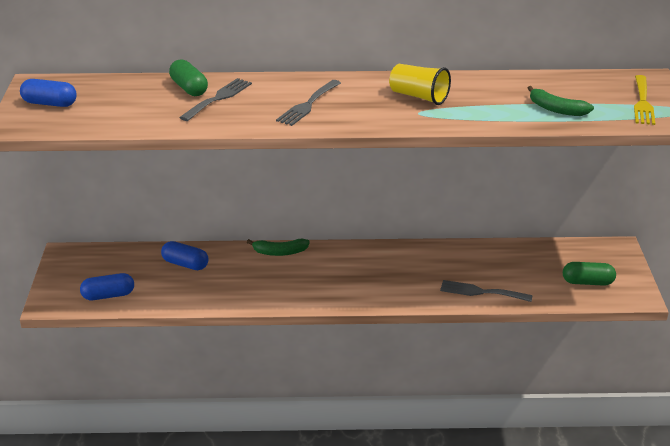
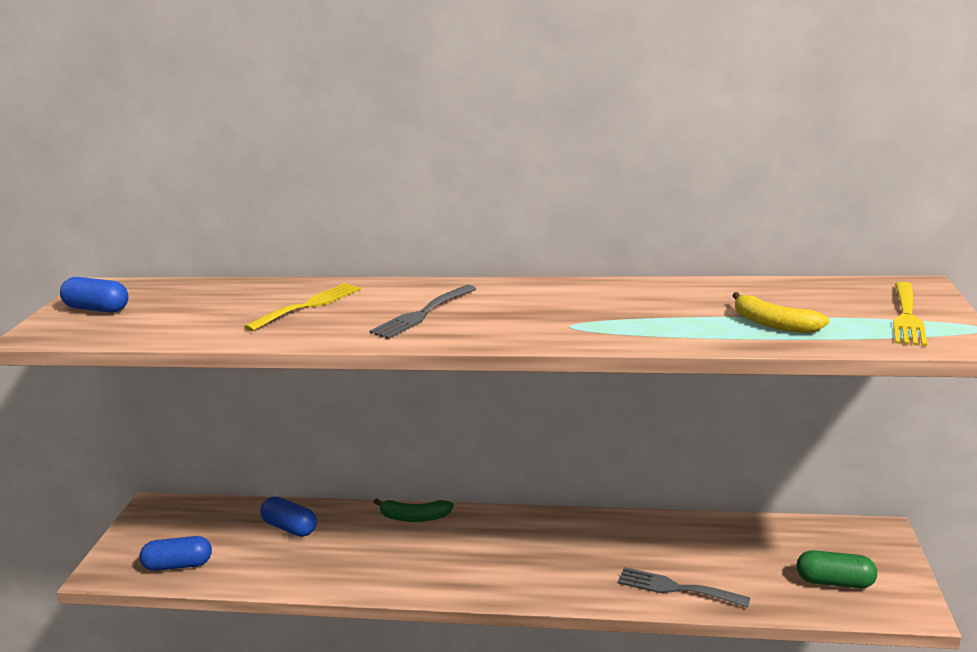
camera: 10 degrees right, 10 degrees down
green capsule [169,59,208,96] -> none
grey fork [179,78,252,121] -> yellow fork [244,283,361,331]
yellow cup [389,64,451,105] -> none
green banana [528,86,594,116] -> yellow banana [732,292,830,333]

